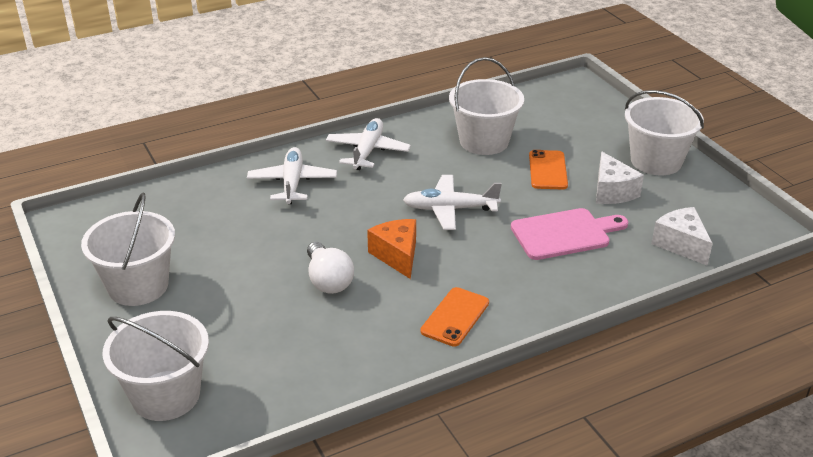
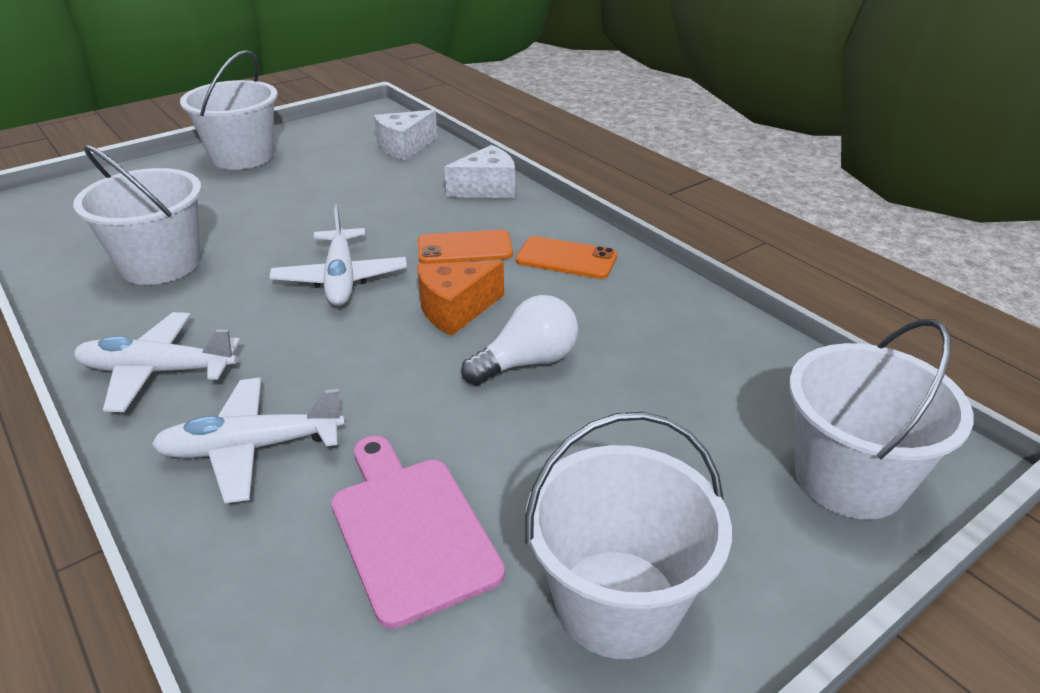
camera: 100 degrees left, 0 degrees up
pink cutting board [511,208,629,260] -> pink cutting board moved to [331,436,505,629]
orange phone [529,150,568,189] -> orange phone moved to [418,230,513,264]
white cheese [596,151,644,204] -> white cheese moved to [444,145,515,198]

